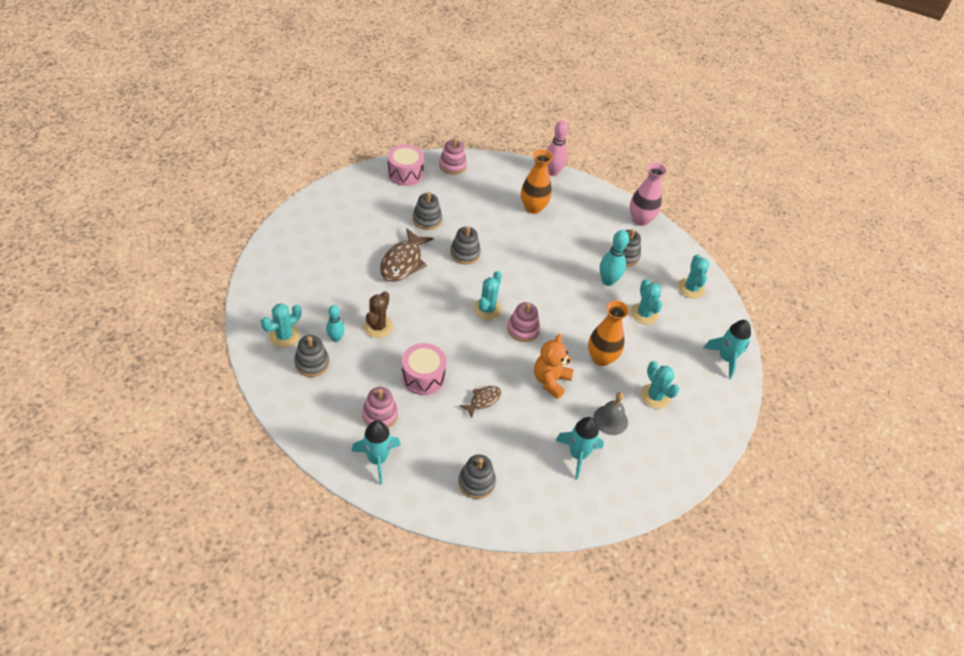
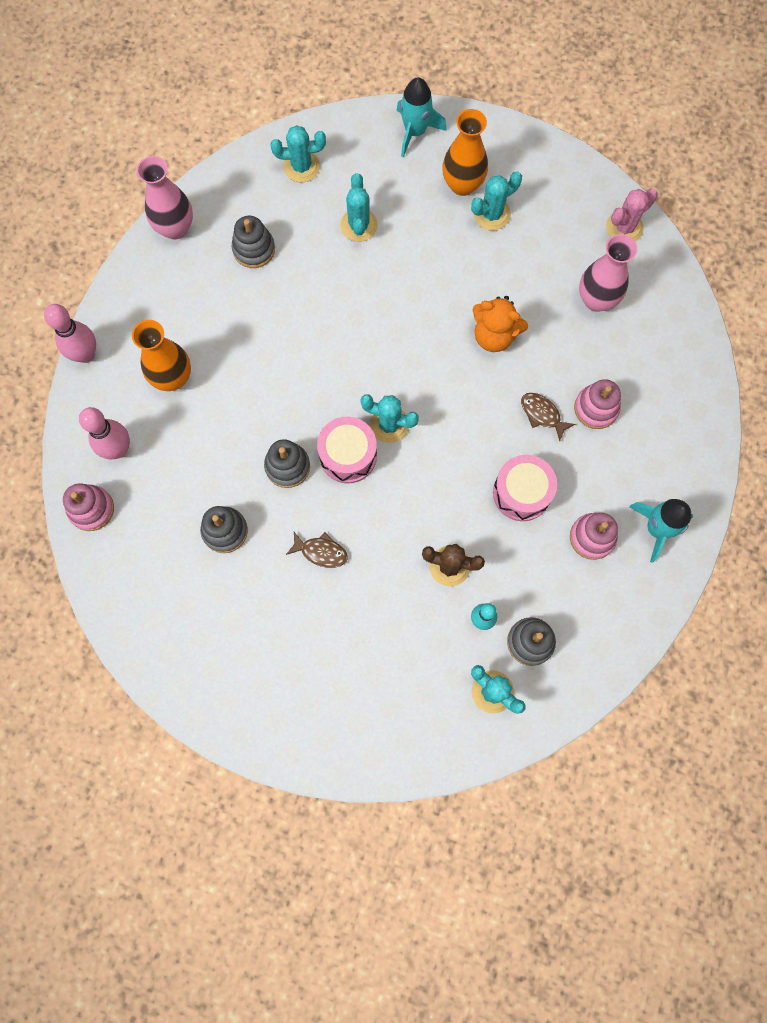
camera: 90 degrees left, 25 degrees up
brown fish [380,228,434,282] -> brown fish [286,532,348,568], size x0.54
pink drum [388,144,424,186] -> pink drum moved to [317,417,377,483]
grey stacking toy [458,454,496,499] -> none
pink stacking toy [507,302,540,342] -> pink stacking toy moved to [574,379,621,429]
turquoise rocket [555,417,604,479] -> pink vase [579,234,637,312]
orange vase [588,300,629,366] -> orange vase moved to [442,109,488,196]
grey bell [593,392,628,435] -> none
turquoise bowling pin [600,230,629,286] -> none
turquoise cactus [631,279,662,325] -> turquoise cactus turned 75 degrees counterclockwise [340,173,378,242]
none -> pink bowling pin [79,407,130,459]
none -> pink cactus [606,189,658,241]

